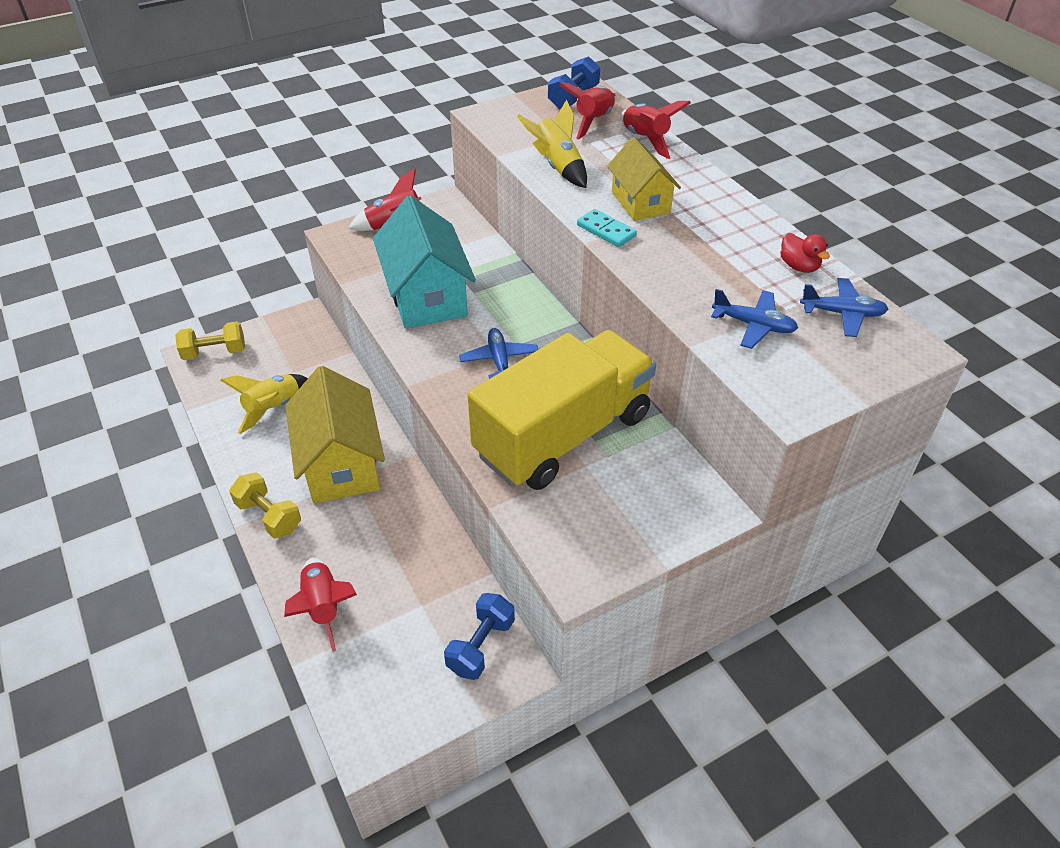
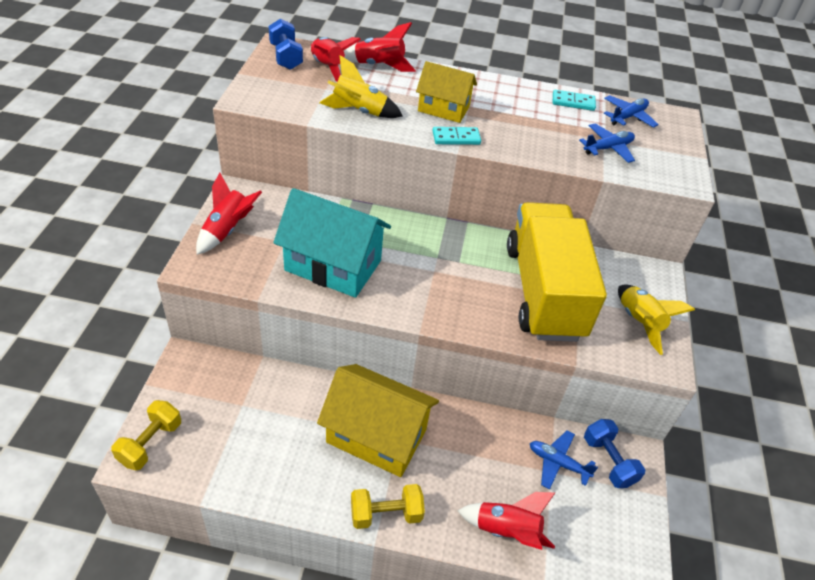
camera: 55 degrees left, 0 degrees up
yellow rocket [220,374,308,434] -> yellow rocket moved to [618,284,695,355]
blue plane [459,328,538,379] -> blue plane moved to [530,430,598,489]
red duck [780,233,830,273] -> turquoise domino [553,90,596,111]

